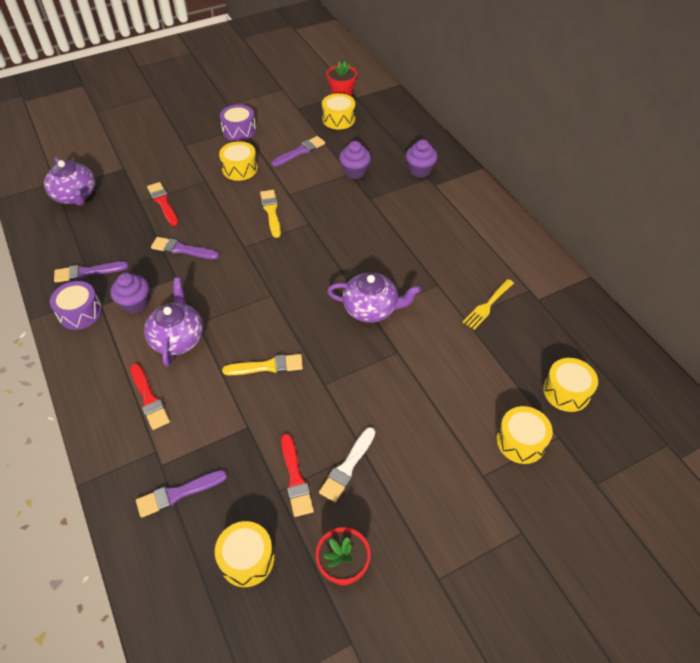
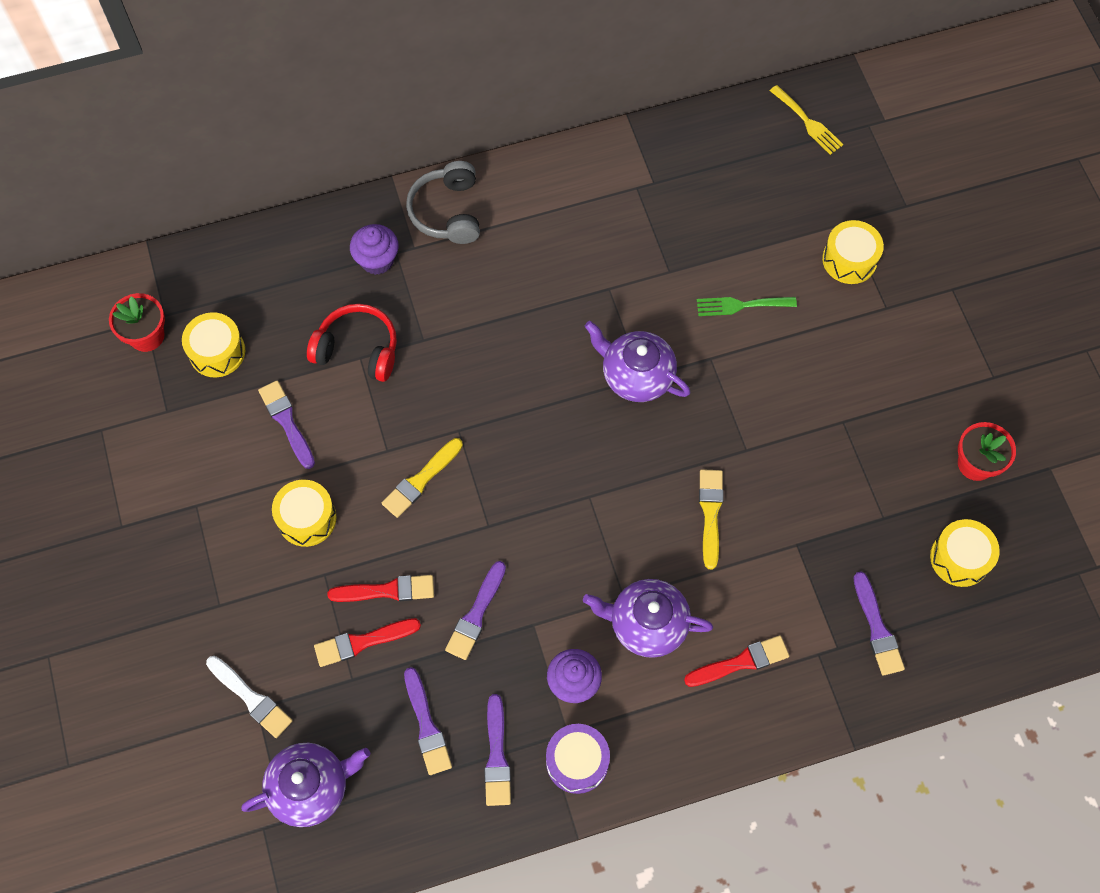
camera: 80 degrees left, 15 degrees up
purple drum [220,104,256,141] -> none
yellow brush [260,190,281,238] -> yellow brush turned 45 degrees counterclockwise [382,438,463,518]
red brush [281,434,314,517] -> red brush moved to [327,575,434,602]
white brush [319,427,375,502] -> white brush moved to [206,656,293,738]
purple teapot [327,273,421,323] -> purple teapot turned 75 degrees counterclockwise [584,321,690,402]
purple cupcake [339,141,371,179] -> red headphones [307,304,397,382]
yellow fork [462,279,514,330] -> yellow fork moved to [770,85,844,155]
yellow drum [543,358,598,412] -> none
none -> purple brush [404,667,452,775]
none -> grey headphones [406,161,480,244]
none -> green fork [697,297,797,316]

